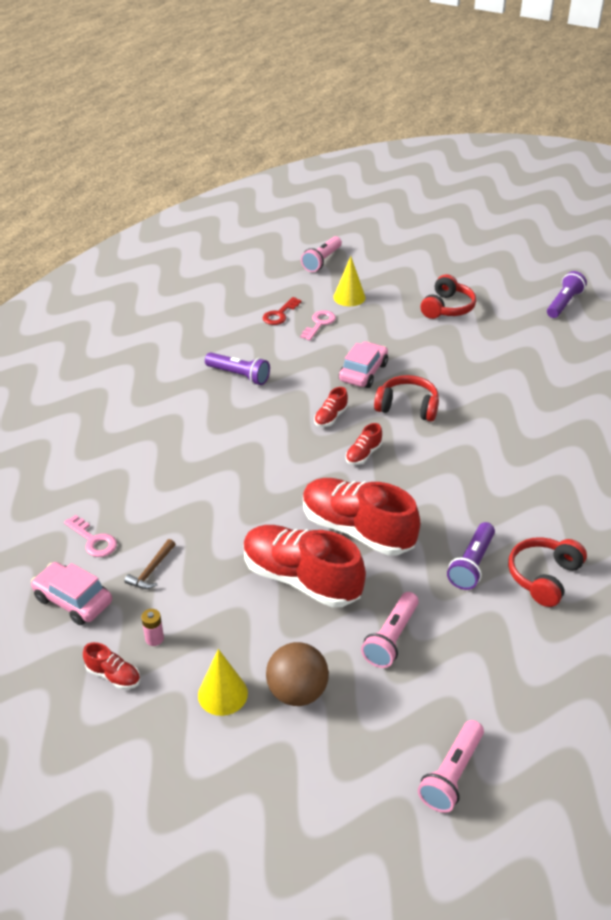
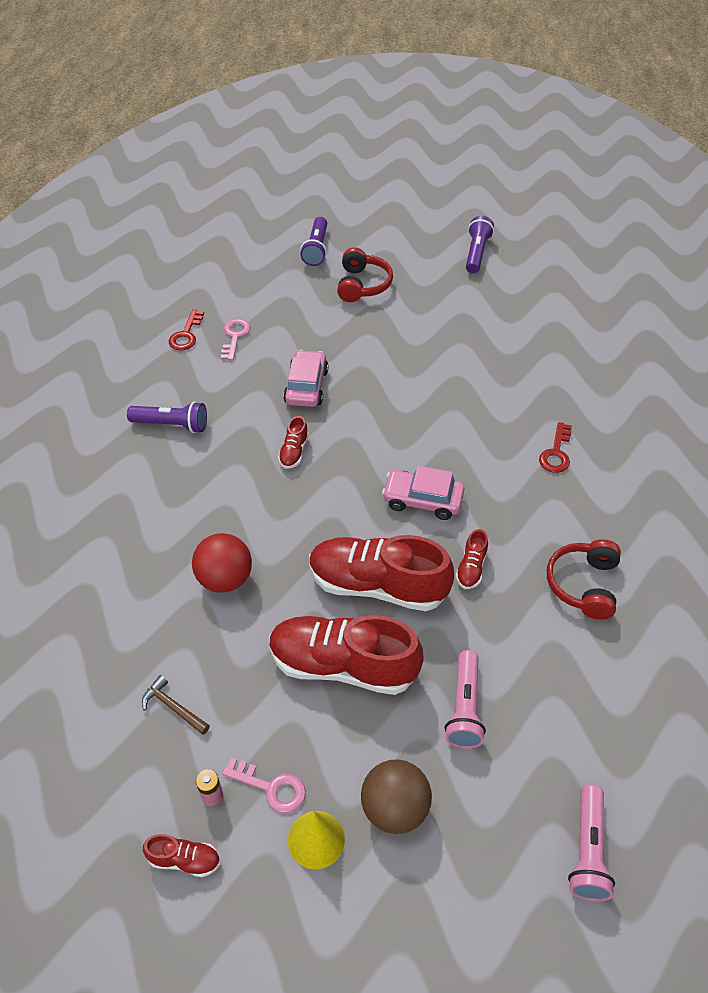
camera: 20 degrees left, 10 degrees up
pink car [31,562,112,625] -> pink car moved to [382,466,465,520]
pink key [64,515,117,557] -> pink key moved to [222,757,306,813]
brown hammer [124,539,175,589] -> brown hammer turned 120 degrees clockwise [142,675,210,735]
pink flashlight [301,236,342,272] -> none
yellow cone [333,256,366,306] -> none
red shoe [346,423,382,465] -> red shoe moved to [455,529,488,589]
red headphones [374,375,439,421] -> none
purple flashlight [447,522,495,590] -> purple flashlight moved to [300,217,327,266]
none -> red ball [192,533,252,593]
none -> red key [539,422,572,473]

